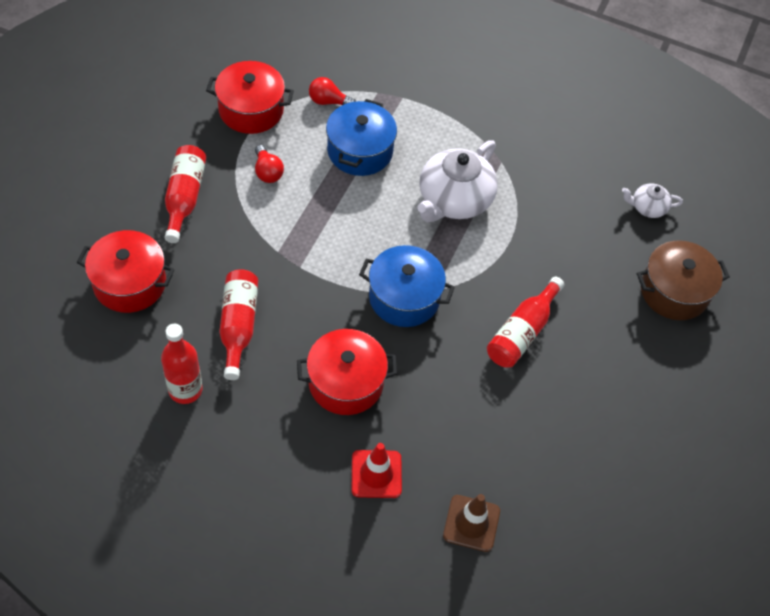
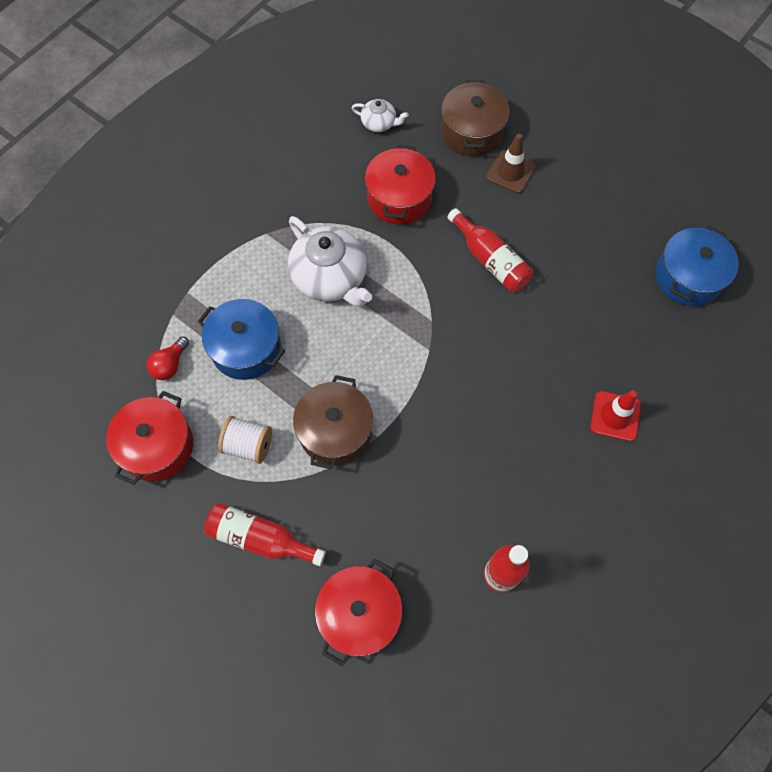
camera: 70 degrees left, 10 degrees up
red bottle [219,269,258,380] -> none
red light bulb [255,145,284,183] -> white spool [218,416,272,464]
red pot [297,329,398,415] -> red pot moved to [365,145,436,224]
blue pot [359,245,455,327] -> blue pot moved to [656,225,739,306]
brown traffic cone [443,494,500,552] -> brown traffic cone moved to [486,134,536,193]
white teapot [622,183,683,218] -> white teapot turned 90 degrees counterclockwise [352,99,409,132]
none -> brown pot [293,375,373,469]

